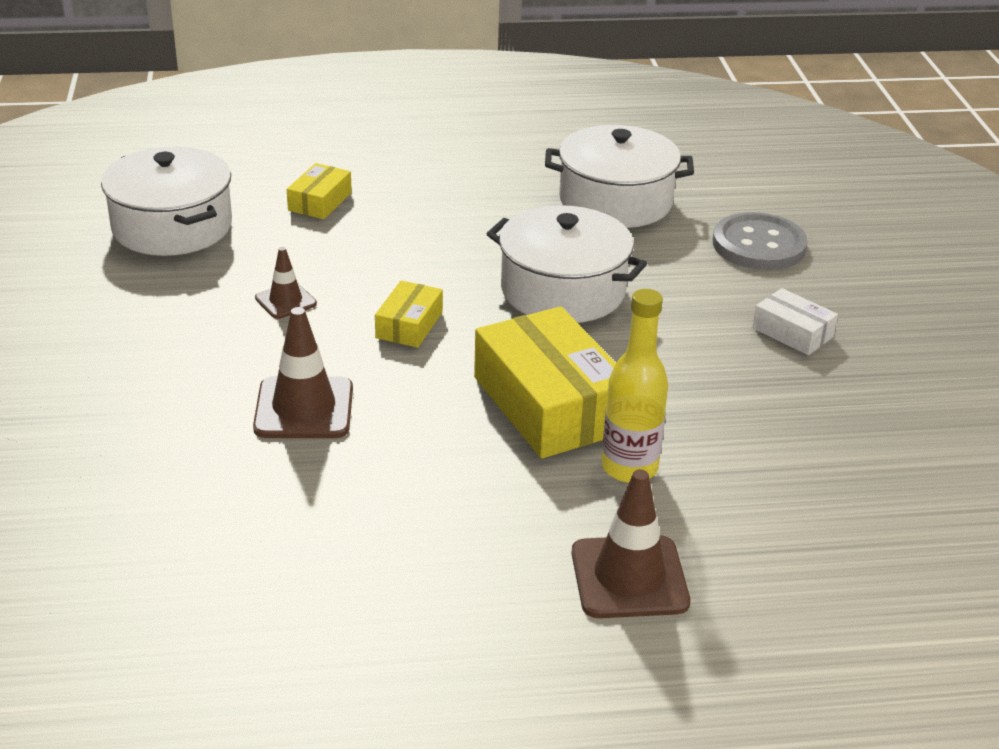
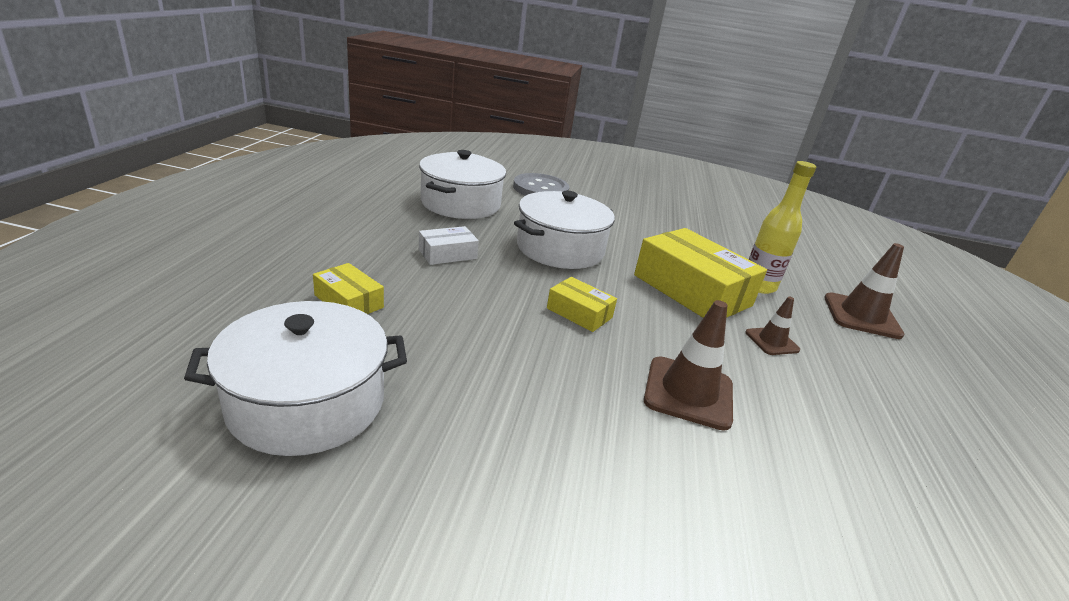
camera: 75 degrees left, 5 degrees down
brown traffic cone [255,247,317,319] -> brown traffic cone moved to [746,296,800,355]
yellow box [474,306,616,459] -> yellow box turned 60 degrees clockwise [634,228,767,318]
white box [753,288,838,355] -> white box moved to [419,226,479,265]

